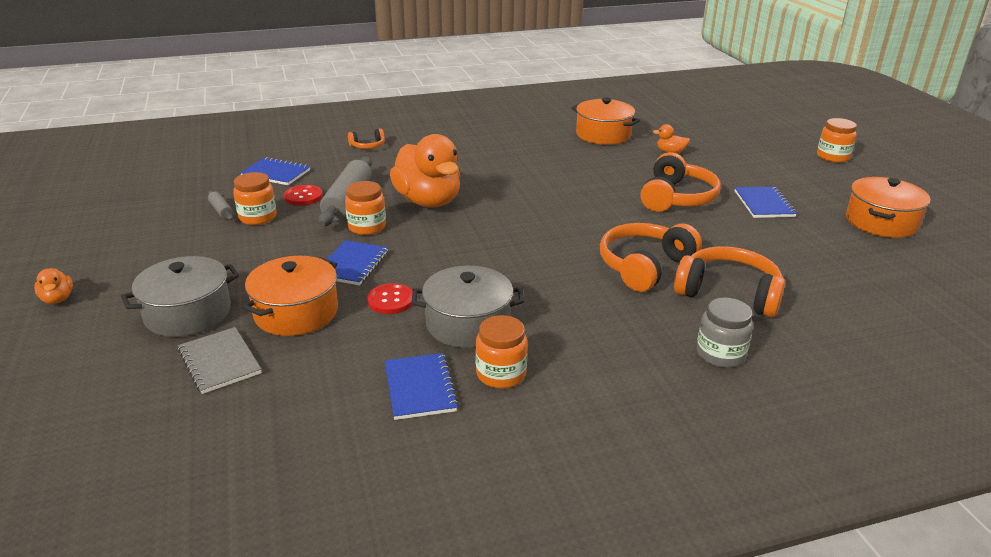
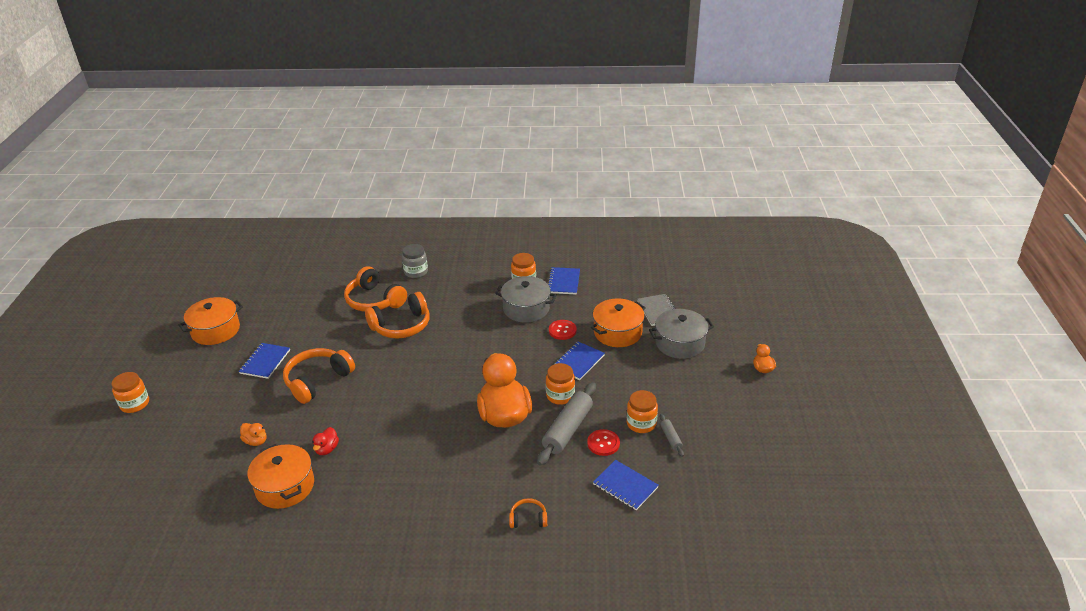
camera: 160 degrees left, 5 degrees up
none -> red duck [313,427,339,455]

